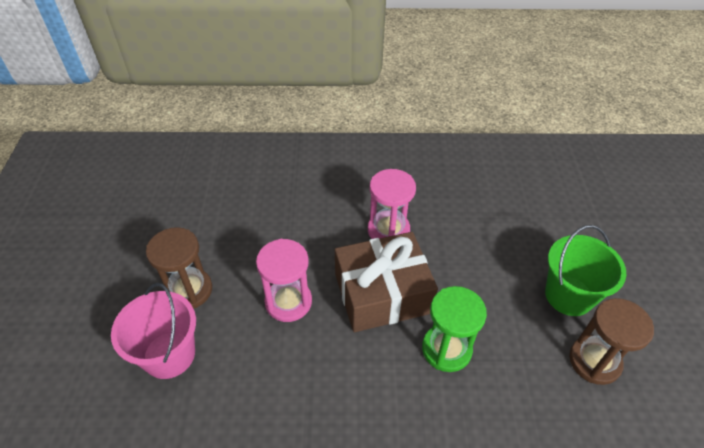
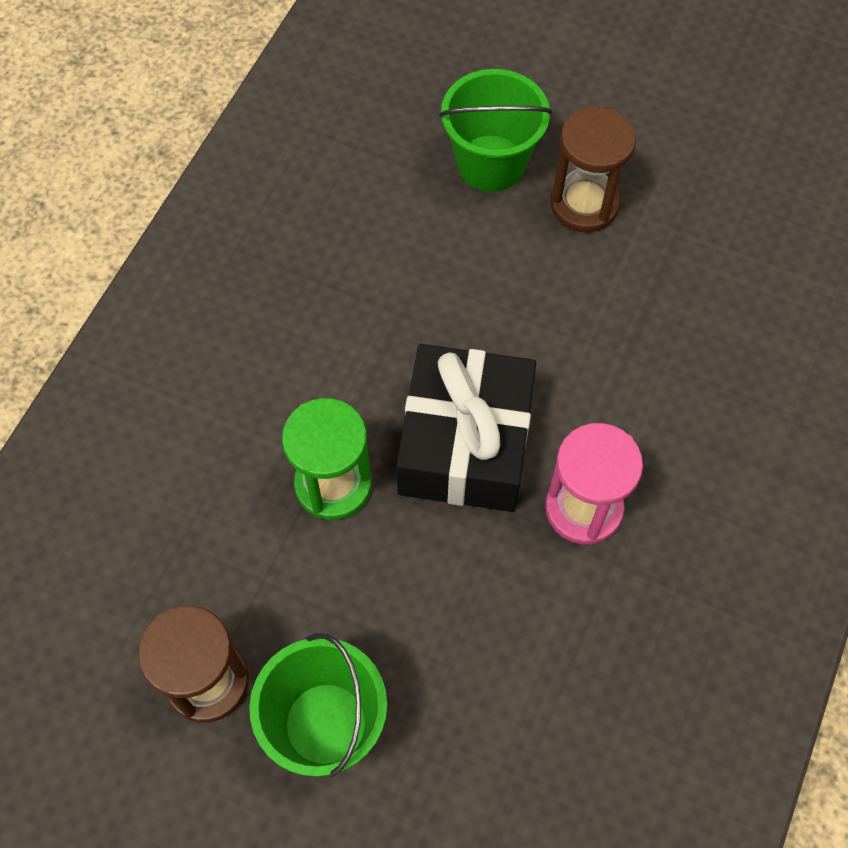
camera: 115 degrees right, 15 degrees up
pink bucket [111,283,196,379] -> green bucket [439,69,552,192]
pink hourglass [256,239,312,322] -> none
brown gift [335,232,438,332] -> black gift [396,344,536,512]

